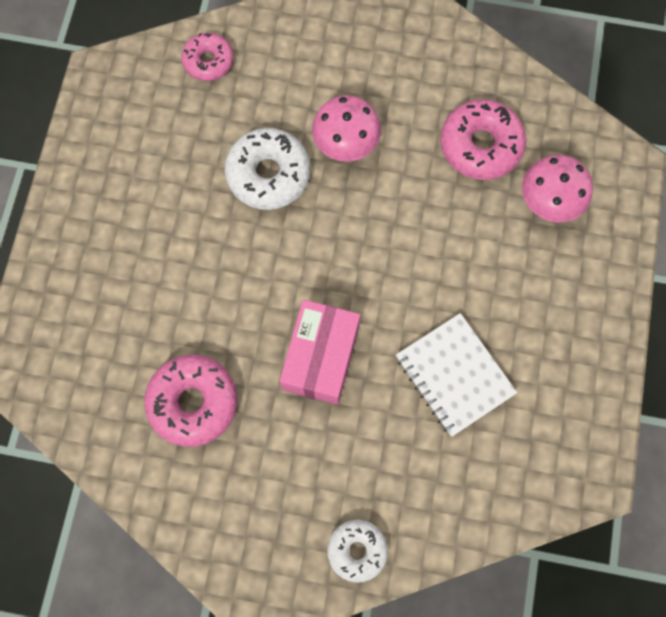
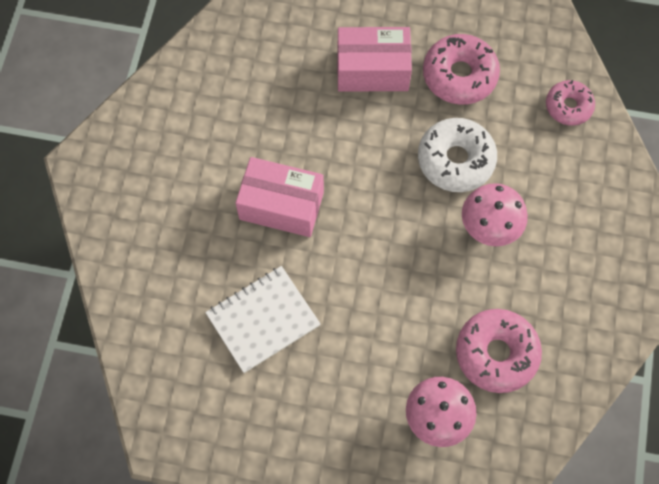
camera: 90 degrees right, 5 degrees down
pink donut [144,355,237,447] -> pink donut moved to [423,34,500,105]
white donut [327,520,388,583] -> none
none -> pink box [337,27,412,91]

